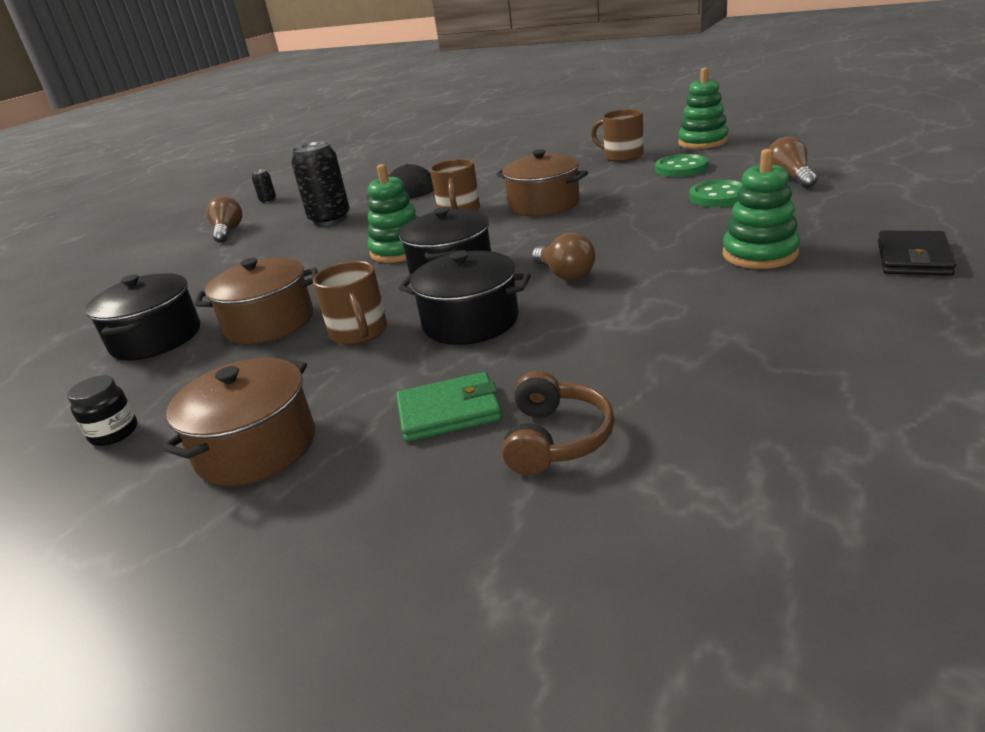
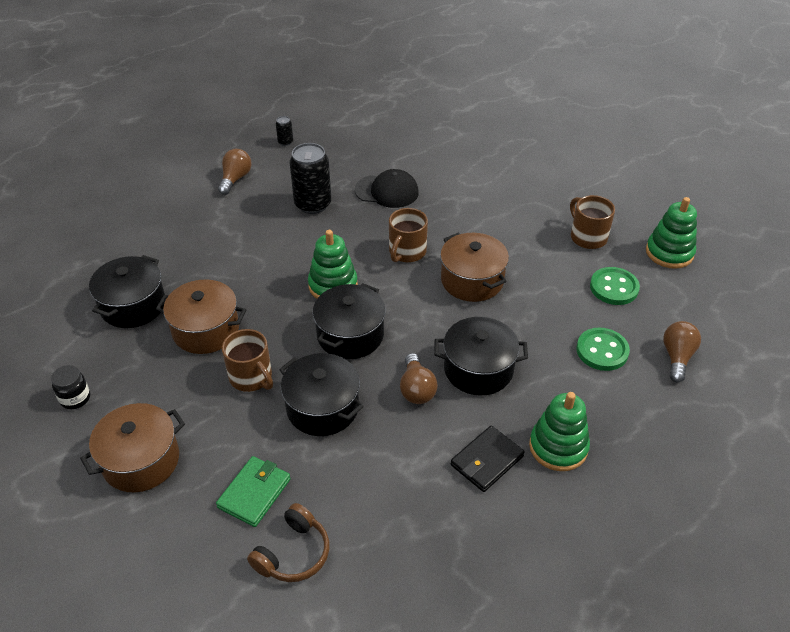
camera: 20 degrees right, 15 degrees up
brown mug [313,261,387,345] -> brown mug turned 45 degrees counterclockwise [222,329,273,392]
green wallet [396,372,502,442] -> green wallet turned 75 degrees counterclockwise [216,456,291,527]
black wallet [878,231,956,276] -> black wallet moved to [451,425,525,492]
none -> black pot [434,317,528,395]

